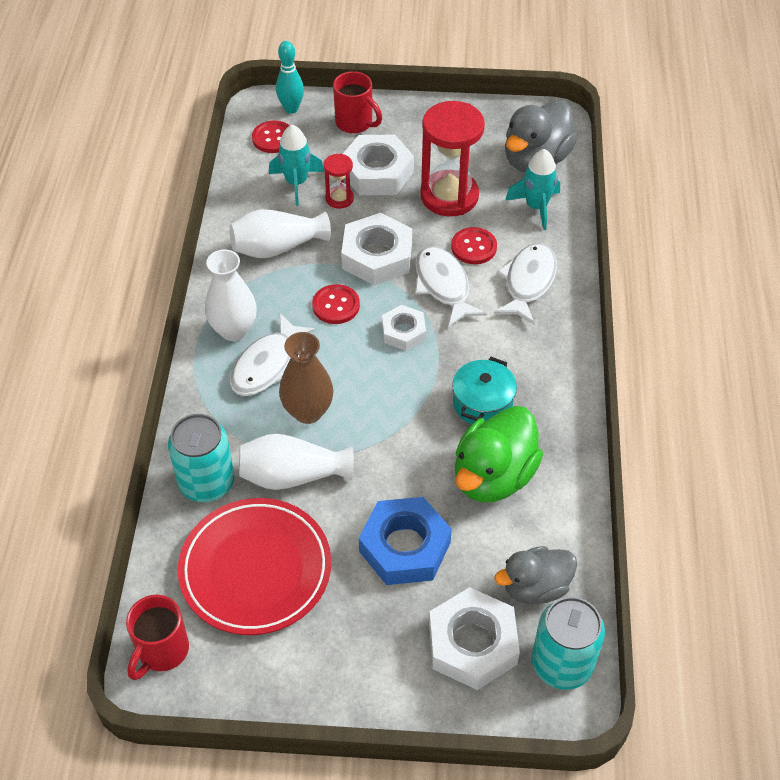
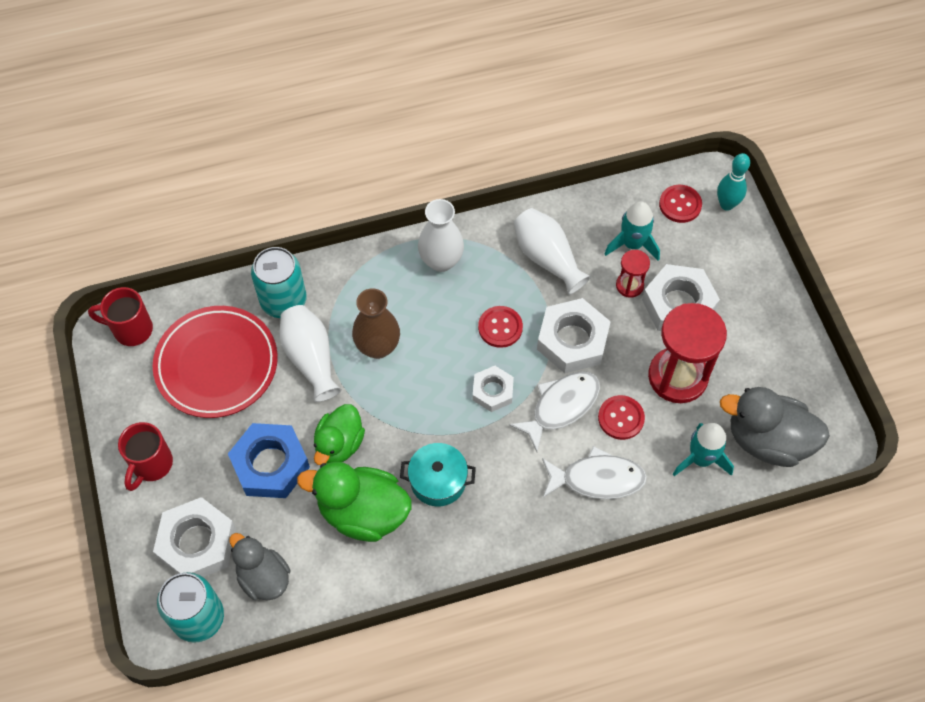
camera: 70 degrees right, 10 degrees up
white fish [230,313,316,396] -> none
red mug [333,71,382,134] -> red mug moved to [118,422,173,491]
none -> green duck [314,404,365,465]

